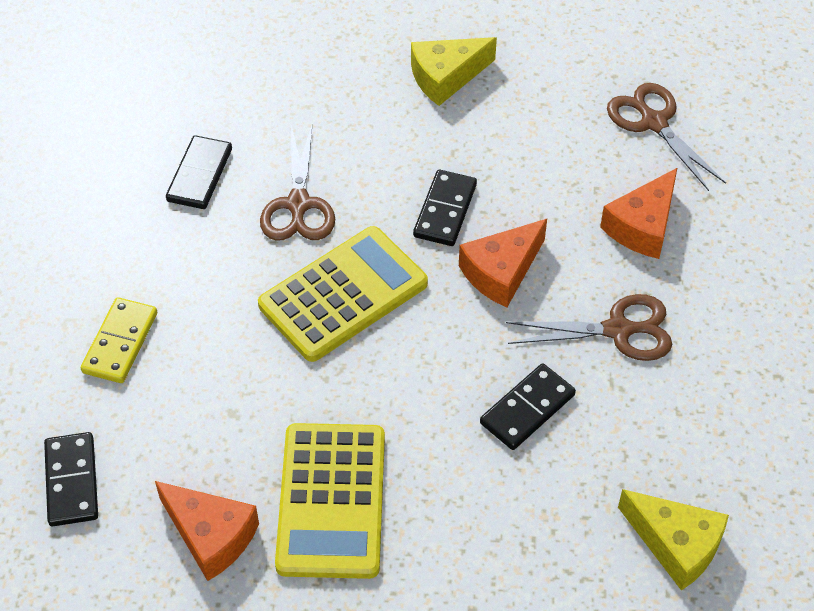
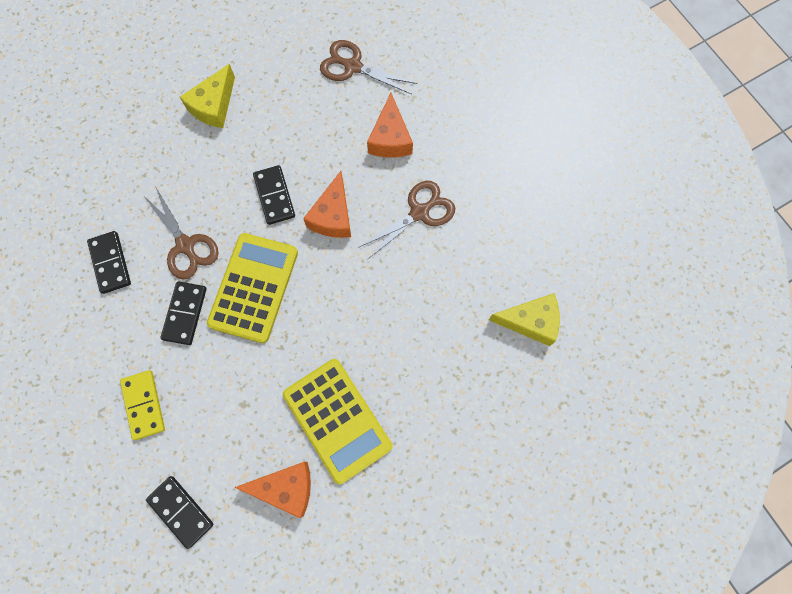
camera: 35 degrees left, 20 degrees up
black domino [480,363,576,450] -> black domino moved to [160,281,206,345]

